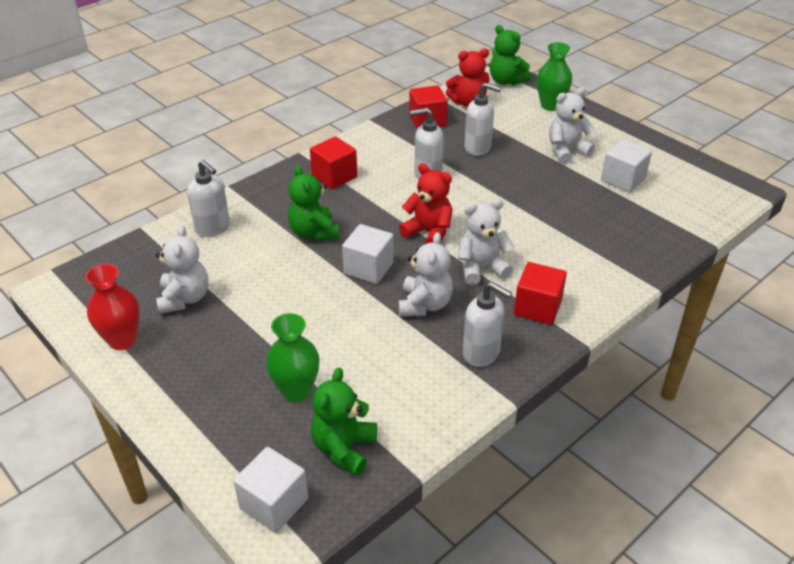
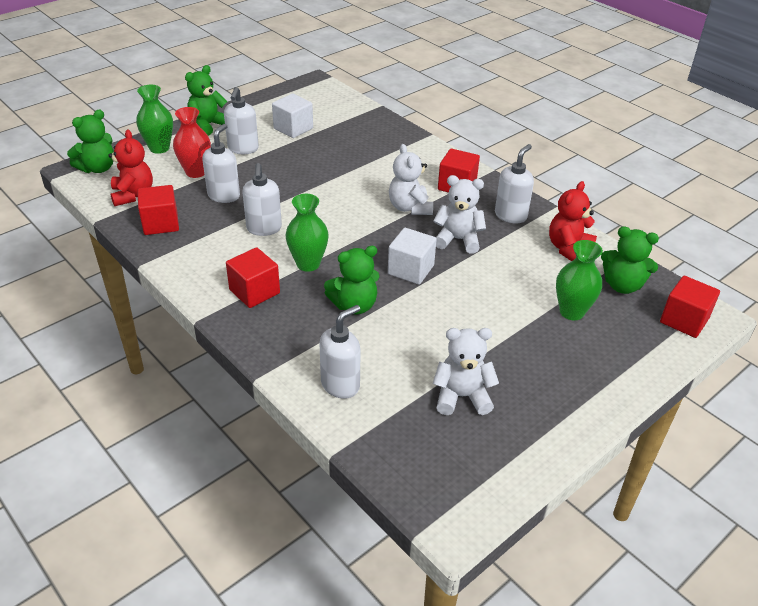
camera: 90 degrees left, 0 degrees up
red vase [85,264,140,350] -> red vase moved to [173,107,211,178]
white cube [233,447,308,533] -> red cube [660,276,720,338]
red teddy bear [399,163,453,244] -> red teddy bear moved to [549,181,597,261]
white teddy bear [549,87,595,164] -> white soap dispenser [224,87,259,154]
none -> green teddy bear [185,65,227,136]
none -> green vase [286,194,329,272]

